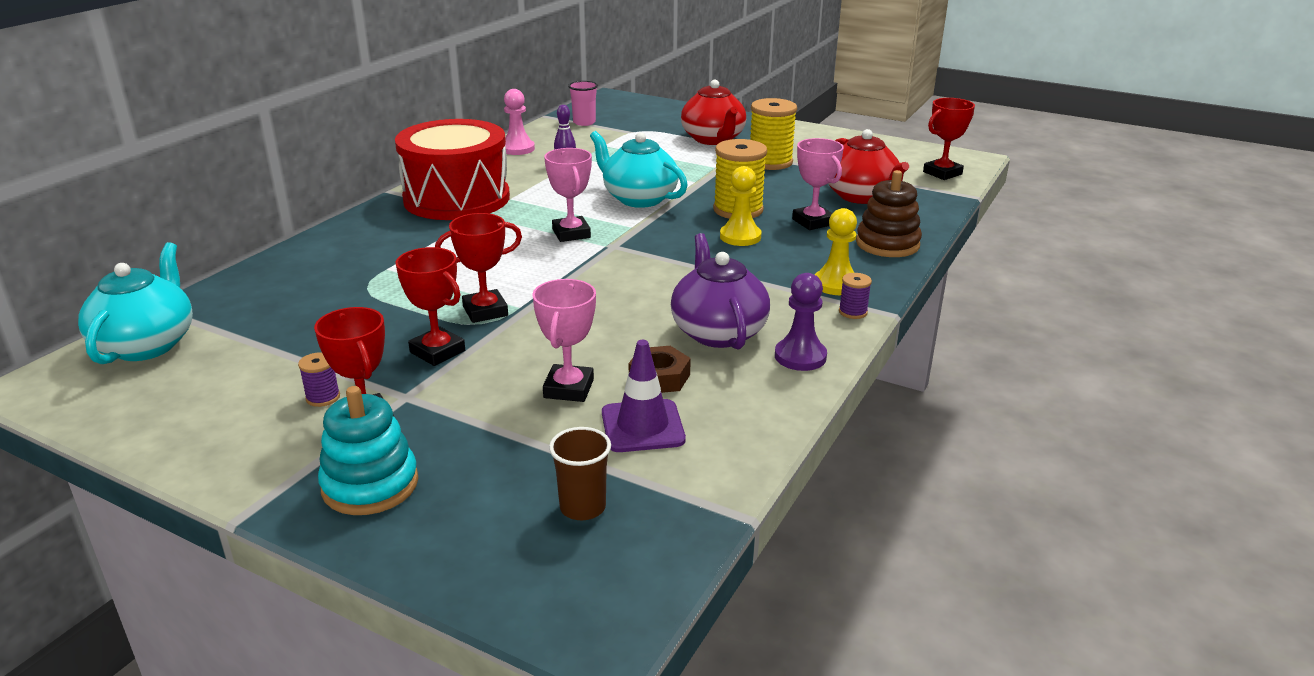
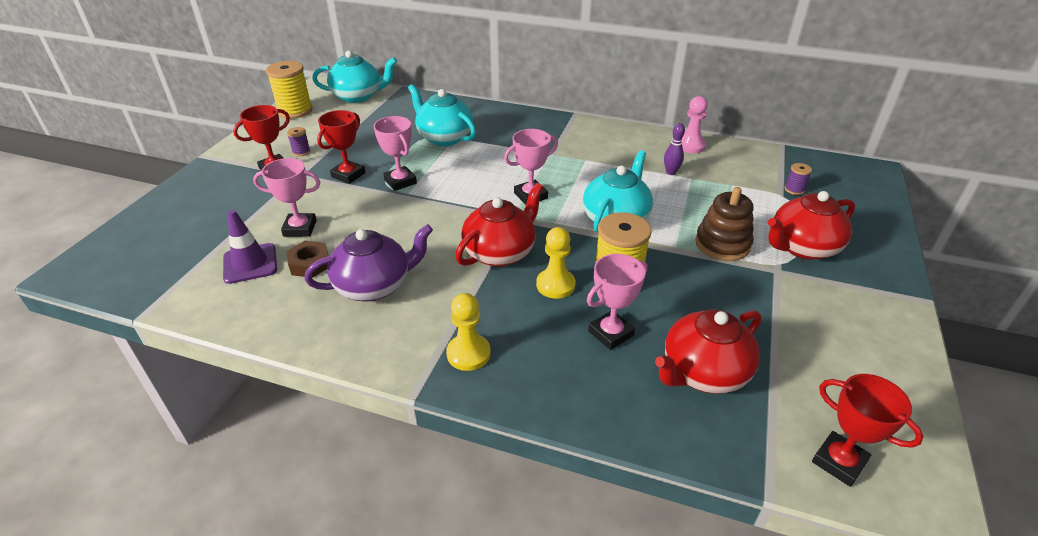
camera: 80 degrees right, 10 degrees up
turquoise stacking toy [318,386,418,515] -> none
red drum [395,119,510,220] -> none
red trophy [435,213,522,323] -> pink trophy [374,116,417,191]
brown cup [549,427,611,520] -> none
pink cup [568,81,598,126] -> none
yellow spool [750,98,797,170] -> yellow spool moved to [266,61,313,119]
purple pawn [775,273,827,371] -> none
purple spool [839,273,872,319] -> purple spool moved to [785,163,812,195]
brown stacking toy [856,170,922,257] -> brown stacking toy moved to [695,187,754,261]
none -> turquoise teapot [408,84,476,146]
none -> red teapot [455,183,544,267]

